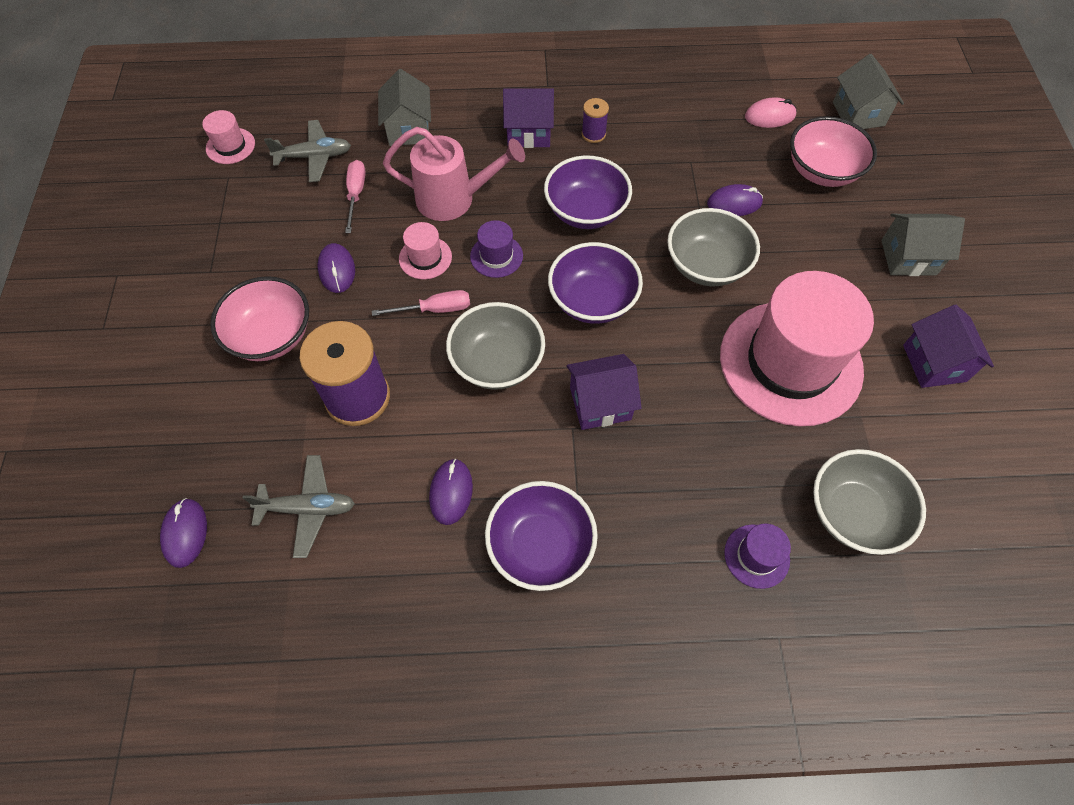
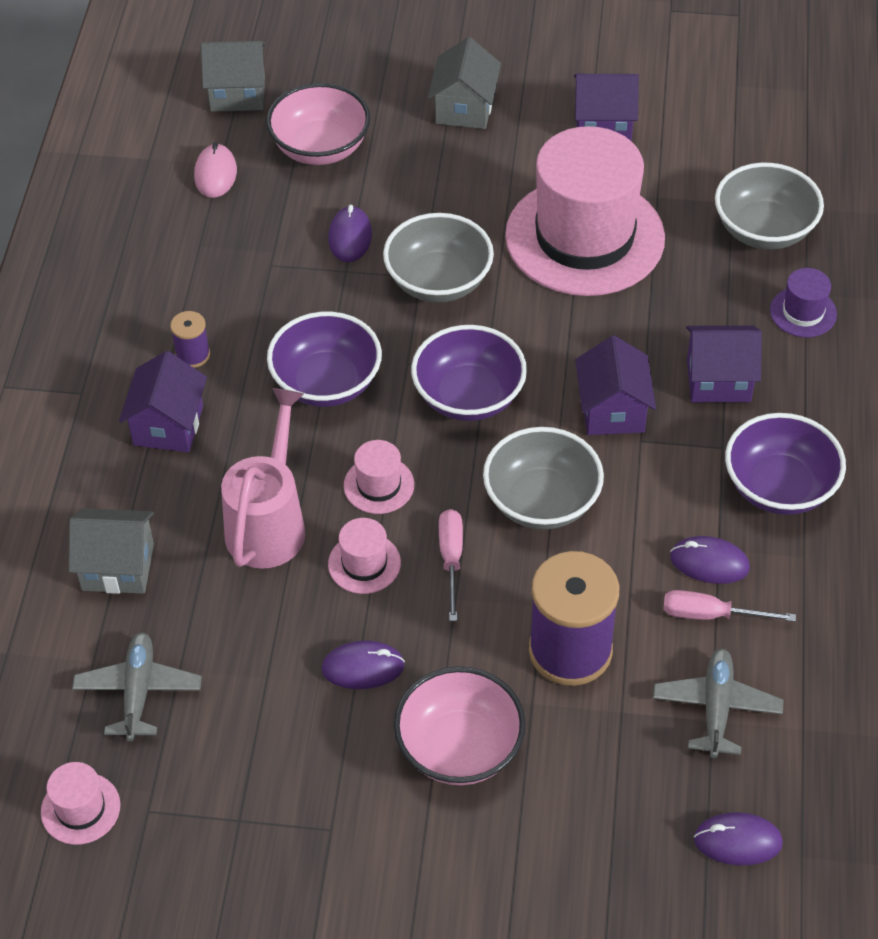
camera: 80 degrees left, 10 degrees down
pink screwdriver [345,160,366,233] -> pink screwdriver moved to [663,590,796,622]
purple hat [470,220,523,278] -> pink hat [344,440,414,514]
none -> purple house [686,325,762,402]

